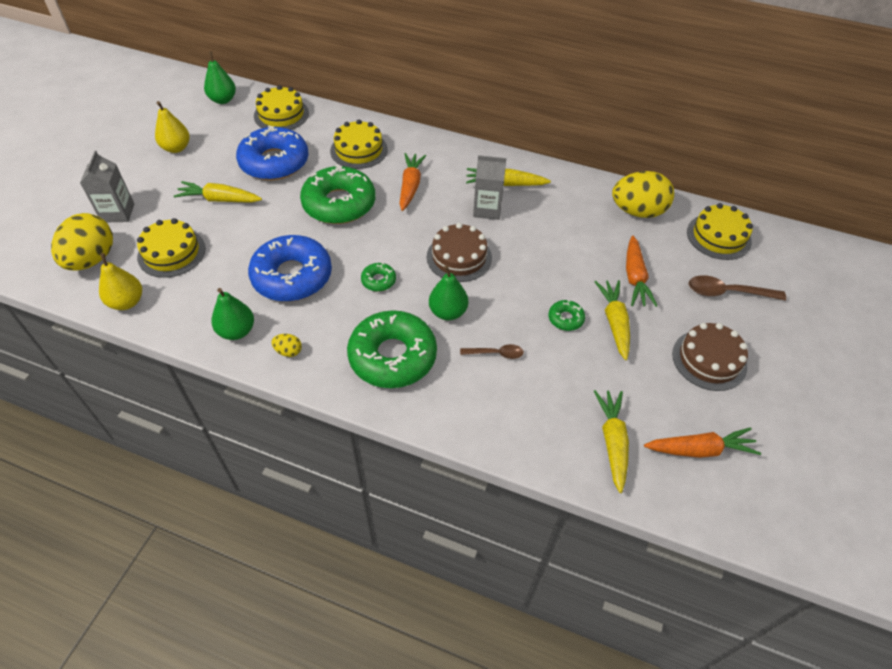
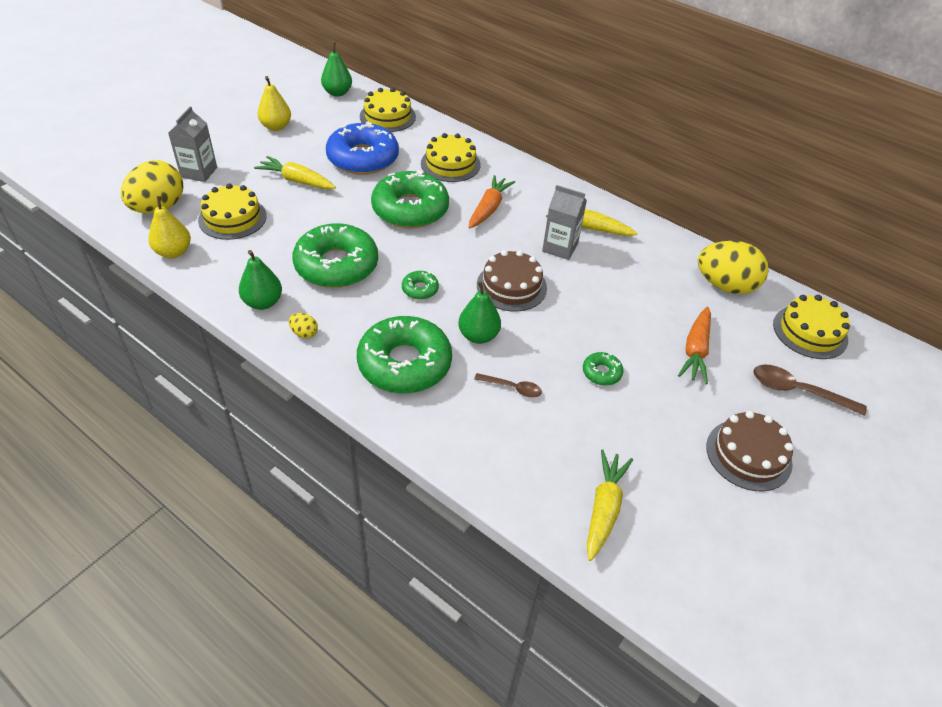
camera: 15 degrees right, 5 degrees down
blue donut [248,235,332,302] -> green donut [292,223,378,288]
yellow carrot [595,280,630,360] -> none
orange carrot [644,427,761,458] -> none

